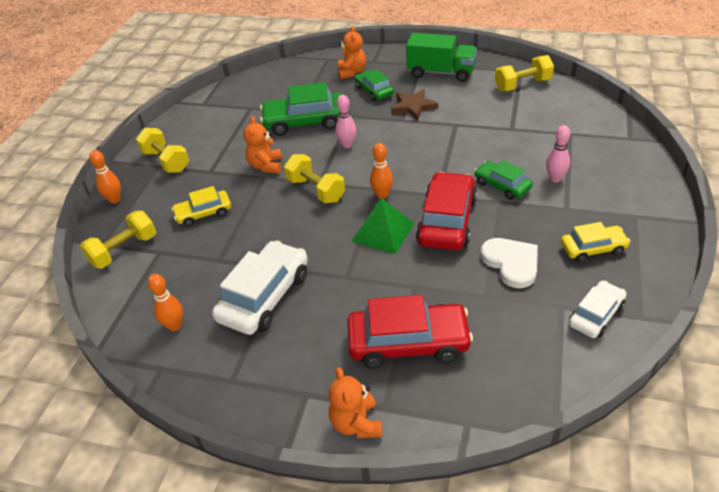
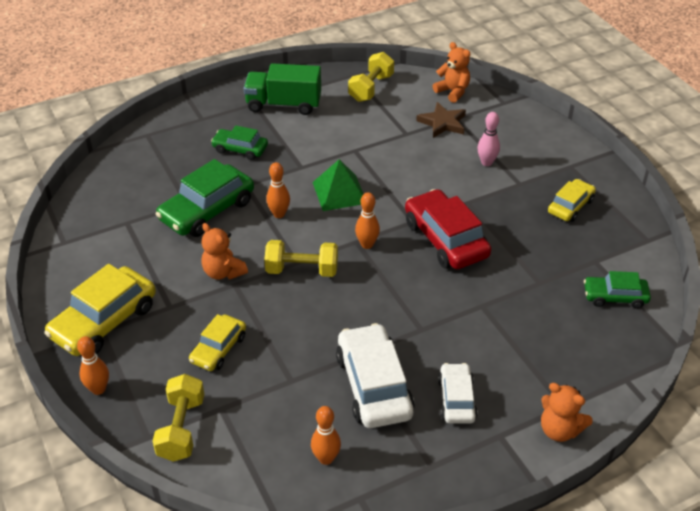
camera: 45 degrees left, 0 degrees up
yellow dumbbell [136,128,189,173] -> yellow car [44,264,156,356]
pink bowling pin [335,95,356,148] -> orange bowling pin [266,162,290,218]
orange teddy bear [338,26,366,79] -> orange teddy bear moved to [433,42,470,103]
red car [347,295,473,369] -> none
green pyramid [352,198,414,254] -> green pyramid moved to [313,159,363,211]
brown star [391,89,438,121] -> brown star moved to [416,102,466,138]
green truck [406,33,477,82] -> green truck turned 150 degrees counterclockwise [244,63,321,115]
green car [474,160,533,200] -> green car moved to [584,271,651,309]
white heart [481,238,538,288] -> none
white car [569,281,627,338] -> white car moved to [438,363,477,423]

